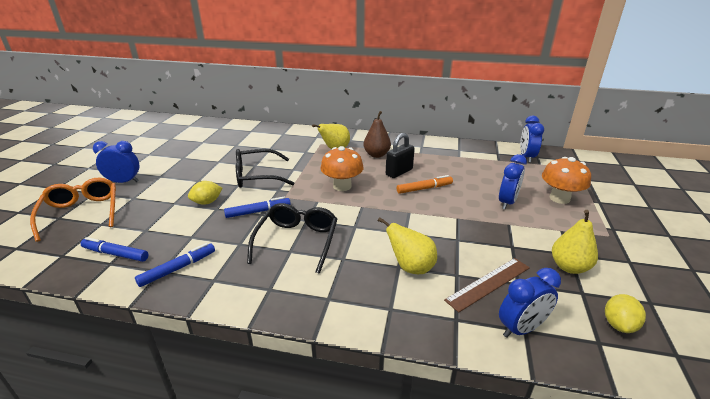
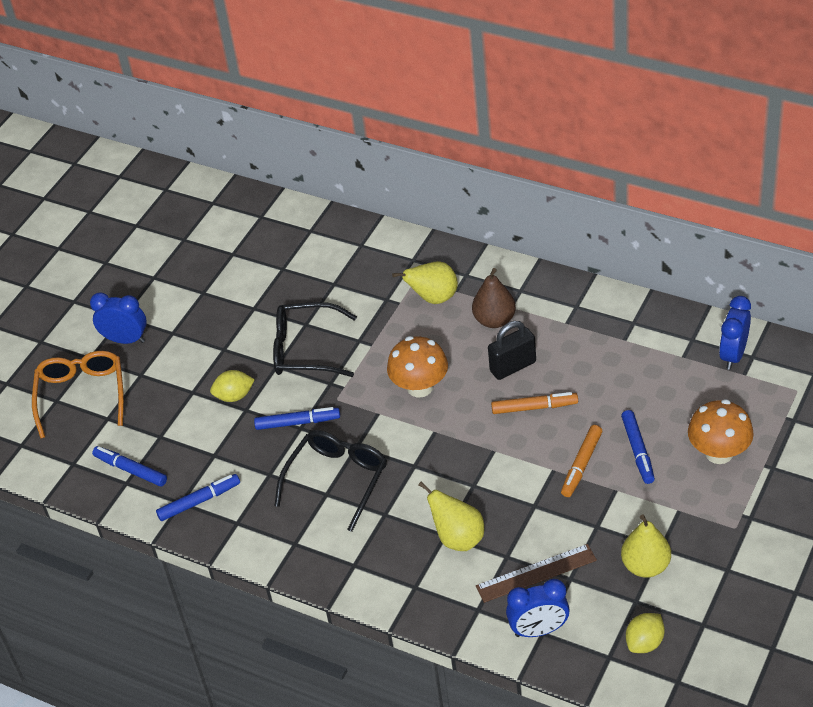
camera: 20 degrees right, 15 degrees up
blue clock [499,154,527,209] -> blue marker [621,410,655,484]
none -> orange marker [561,425,602,497]

